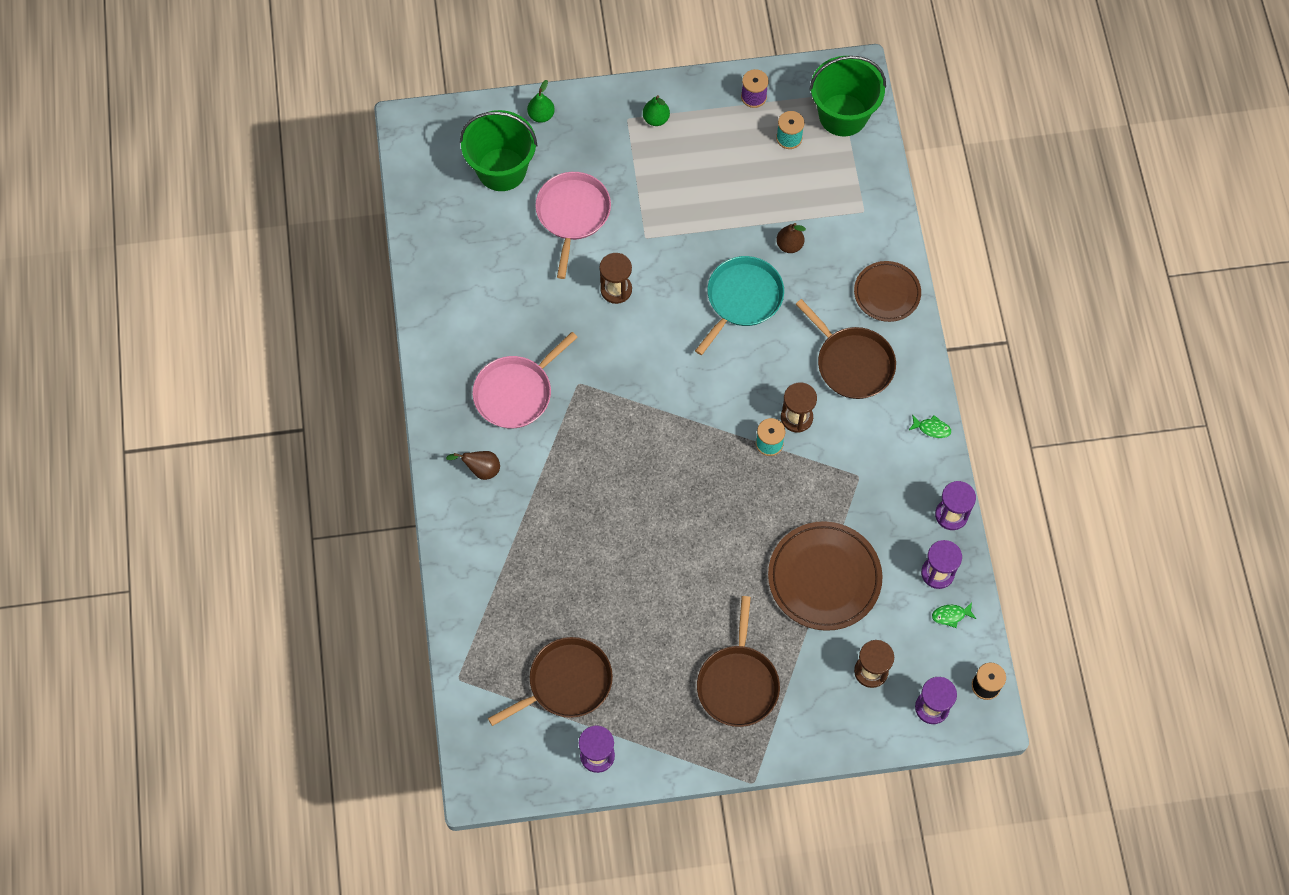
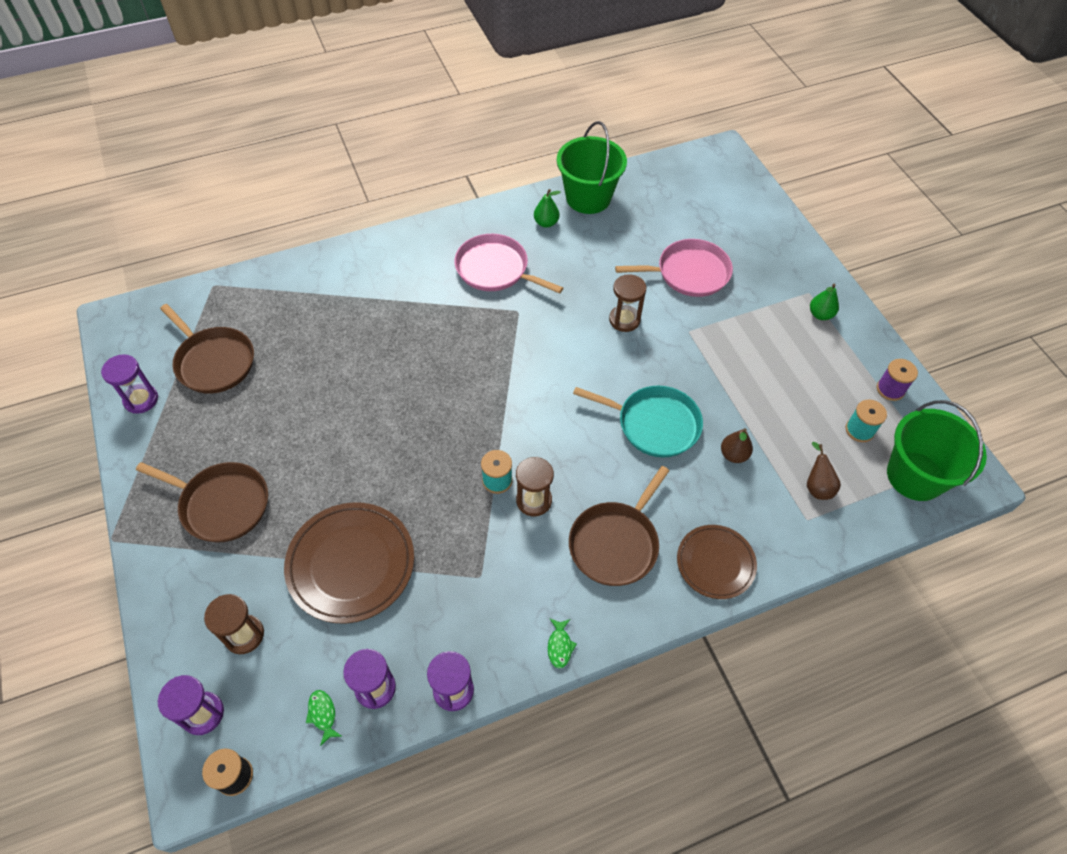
camera: 75 degrees right, 10 degrees down
brown pear [446,451,500,480] -> brown pear moved to [807,442,841,500]
green bucket [460,110,537,191] -> green bucket moved to [557,121,627,214]
green pear [527,80,555,123] -> green pear moved to [534,189,561,228]
brown pan [697,596,780,727] -> brown pan turned 150 degrees counterclockwise [136,462,268,542]

